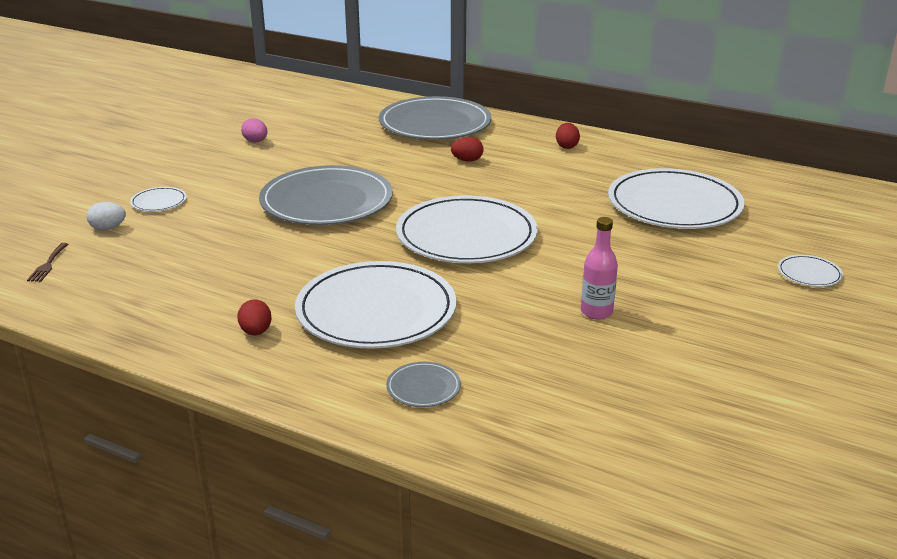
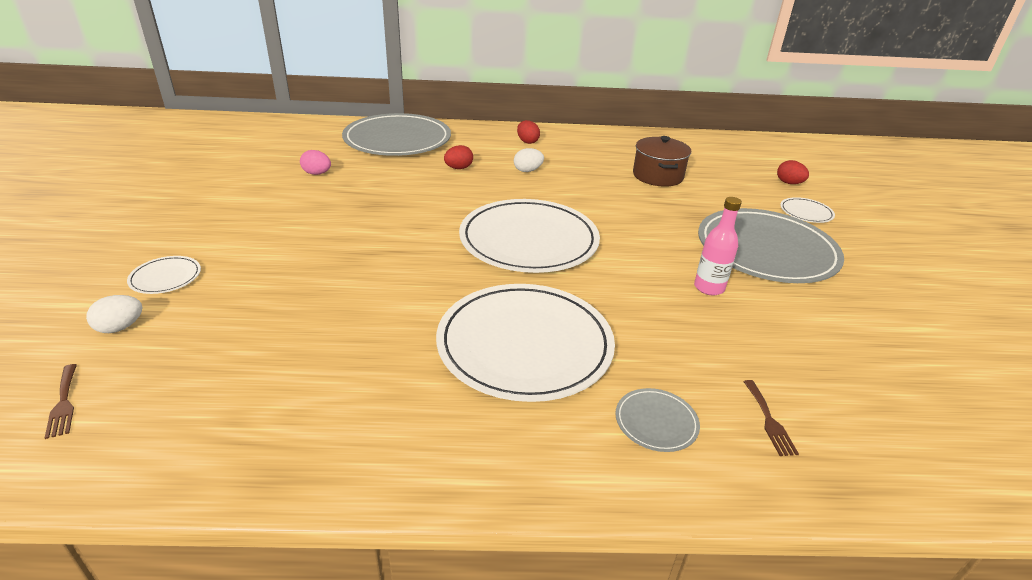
camera: 30 degrees left, 5 degrees up
red egg [237,300,272,335] -> red egg moved to [777,160,809,184]
pink egg [241,118,267,142] -> pink egg moved to [300,150,331,175]
grey plate [259,165,393,225] -> grey plate moved to [698,208,844,283]
white plate [608,168,745,229] -> brown pot [633,136,691,187]
none -> white egg [514,148,544,172]
none -> brown fork [743,380,799,456]

